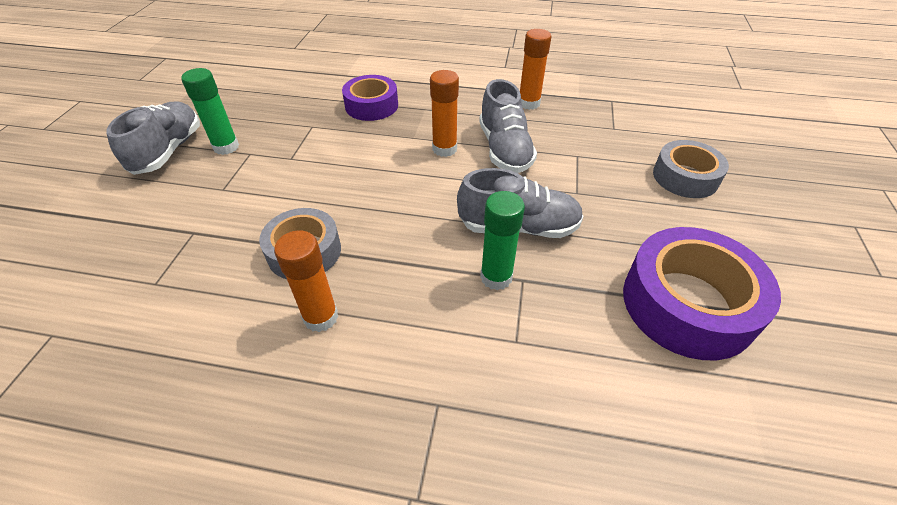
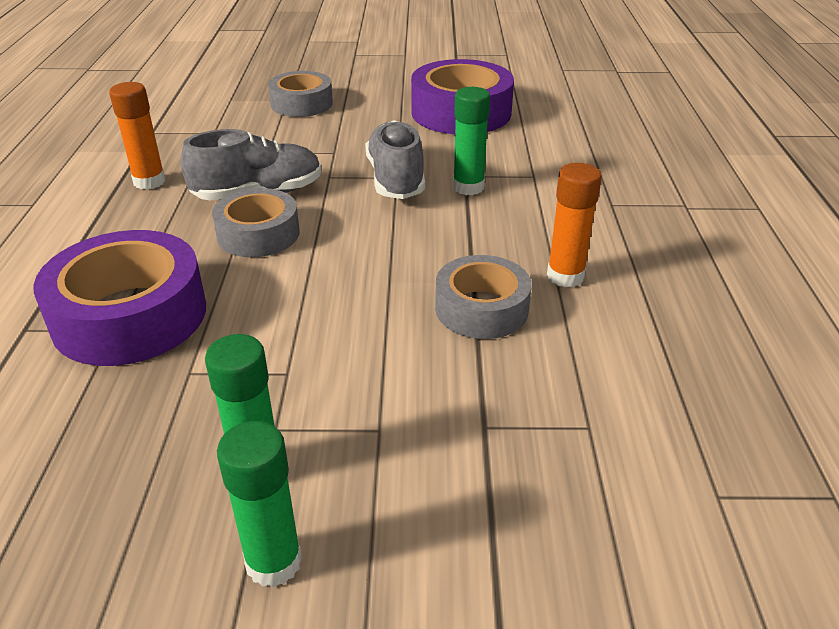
camera: 100 degrees left, 10 degrees down
grey shoe [106,102,200,175] -> green glue stick [217,421,302,587]
purple tape [342,75,398,121] -> purple tape [33,230,206,366], size x1.58
orange glue stick [430,70,459,157] -> grey tape [212,188,300,257]

